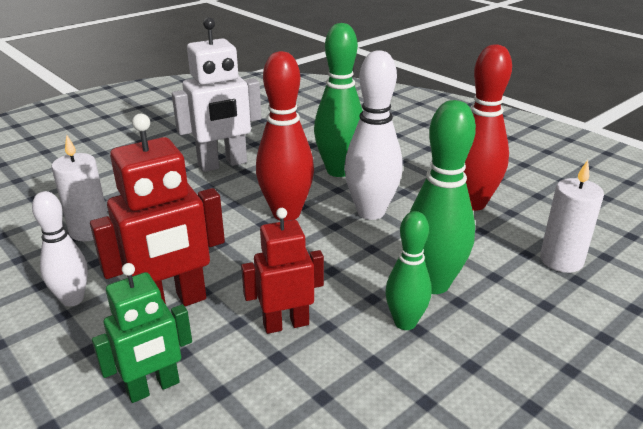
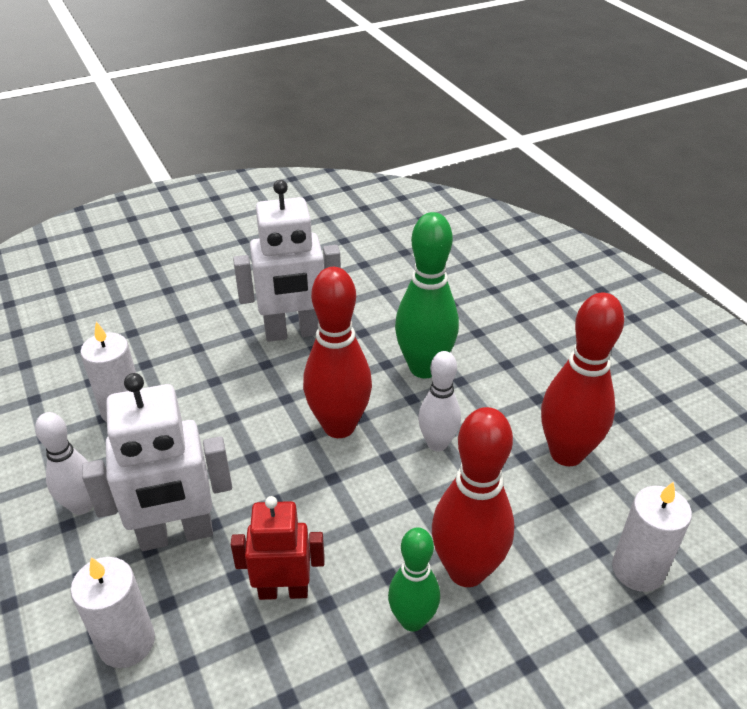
camera: 15 degrees right, 10 degrees up
red robot [90,114,225,306] -> white robot [82,373,232,551]
green robot [92,263,192,403] -> white candle [70,557,155,668]
white bowling pin [344,50,403,220] -> white bowling pin [418,351,461,452], size x0.62
green bowling pin [409,100,476,294] -> red bowling pin [432,407,514,587]

